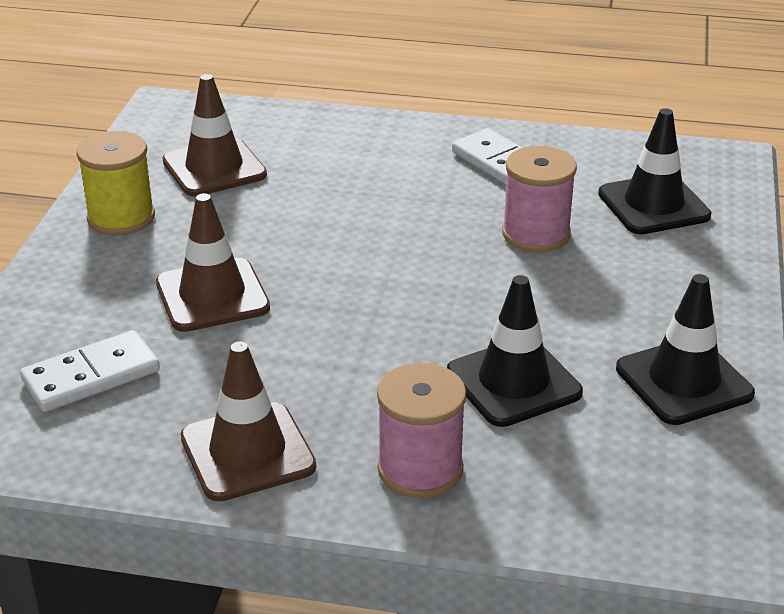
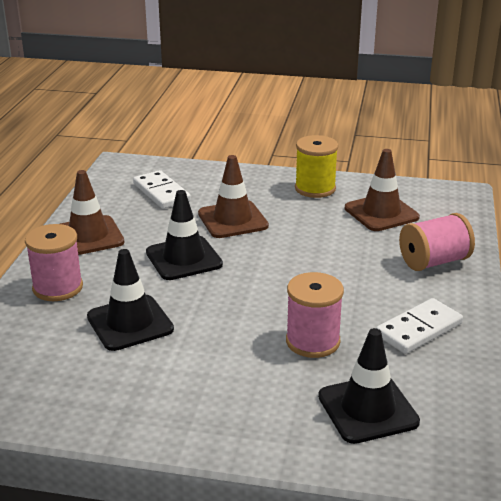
camera: 90 degrees right, 5 degrees down
black traffic cone [616,274,755,425] -> black traffic cone moved to [146,190,223,280]
none -> pink spool [399,213,475,271]

